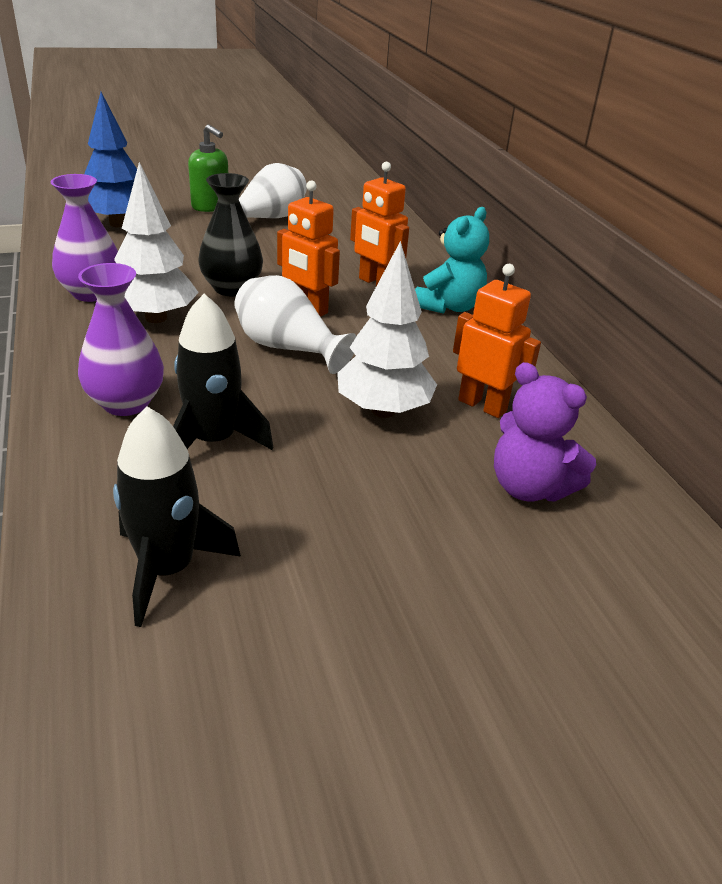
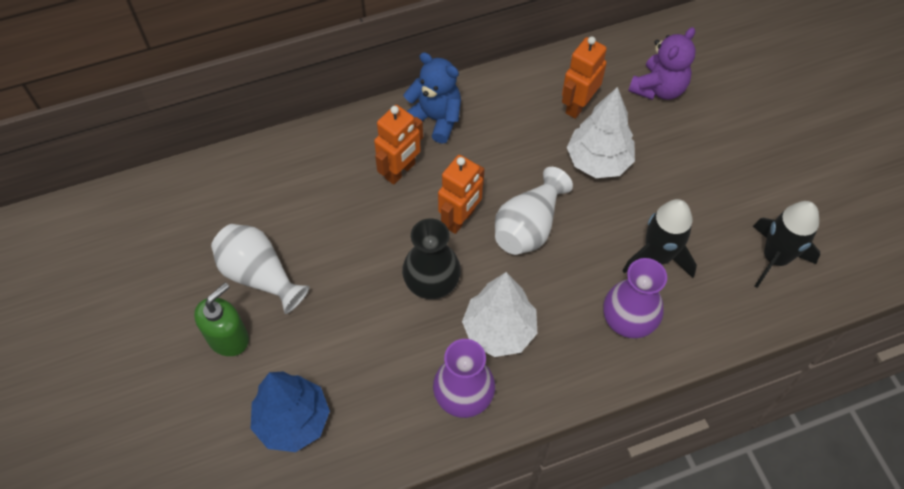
camera: 90 degrees left, 25 degrees up
turquoise teddy bear [415,207,489,314] -> blue teddy bear [403,52,461,144]

